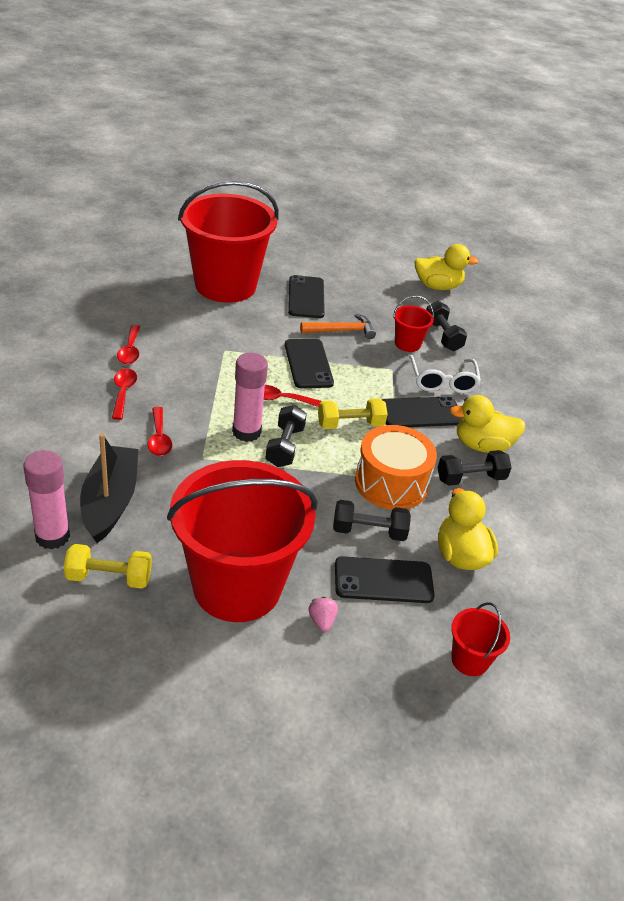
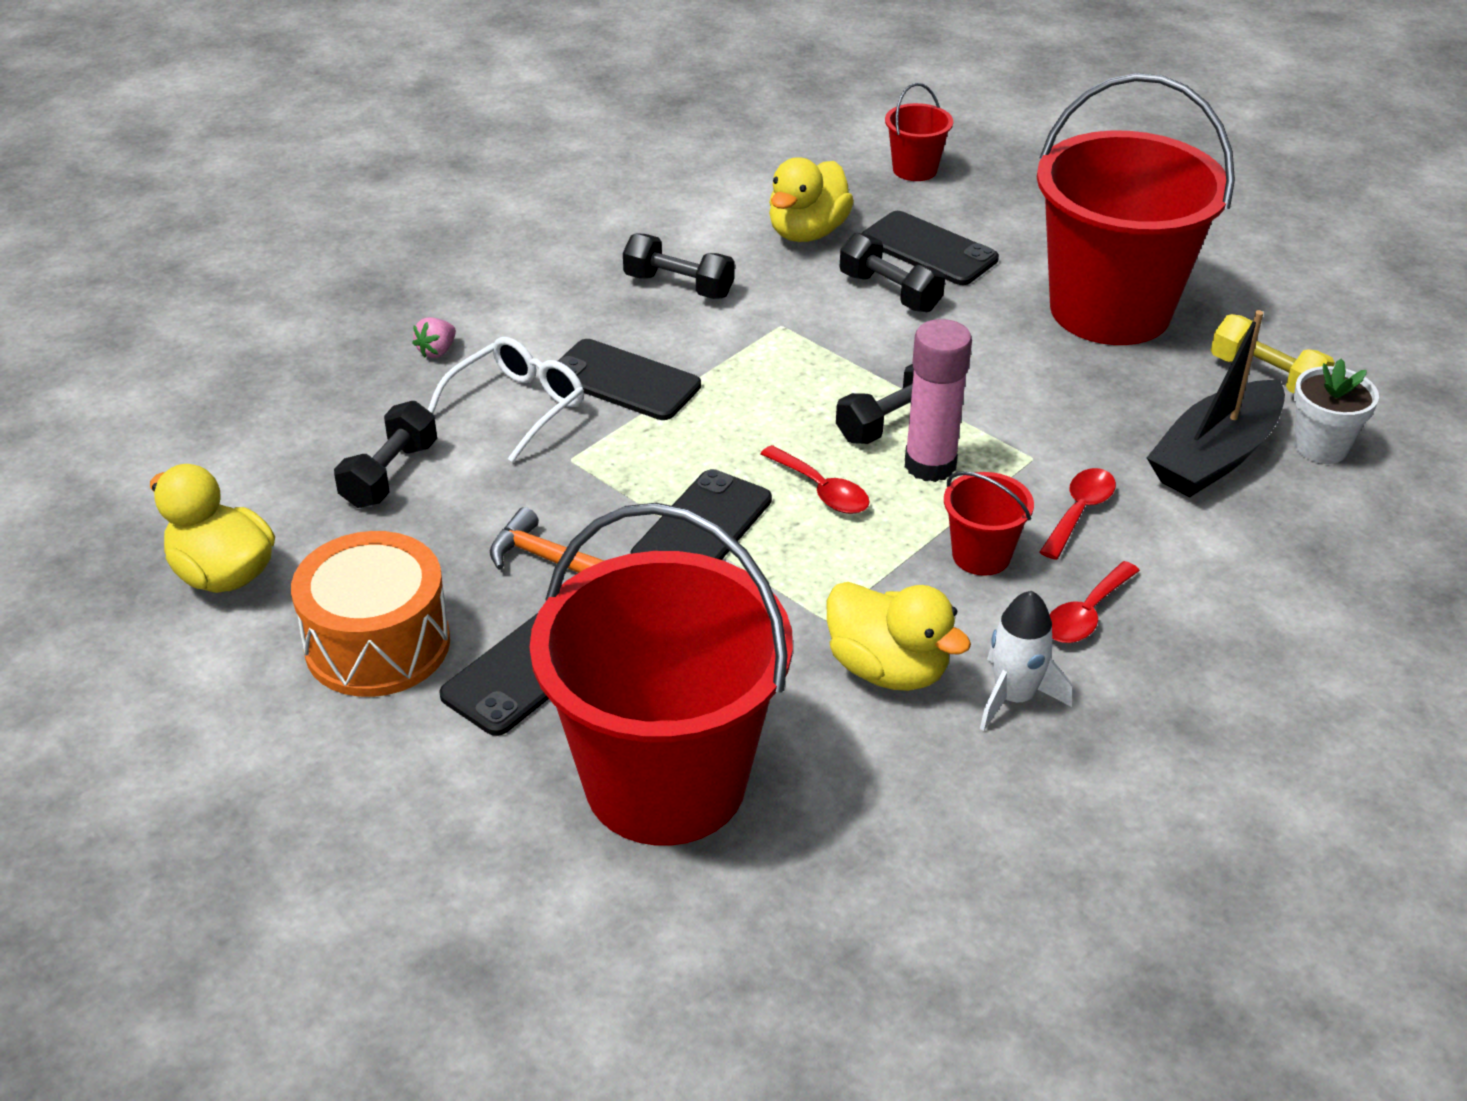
camera: 135 degrees left, 0 degrees up
pink glue stick [23,450,70,550] -> white flower pot [1294,359,1379,464]
red spoon [117,325,140,364] -> white rocket [980,591,1072,731]
pink strawberry [308,597,338,632] -> pink strawberry moved to [412,317,456,358]
yellow dumbbell [318,398,388,429] -> none
orange drum [355,425,437,510] -> orange drum moved to [291,531,450,697]
red bucket [393,295,434,352] -> red bucket moved to [944,471,1034,576]
yellow duck [449,395,525,453] -> yellow duck moved to [827,582,971,691]

